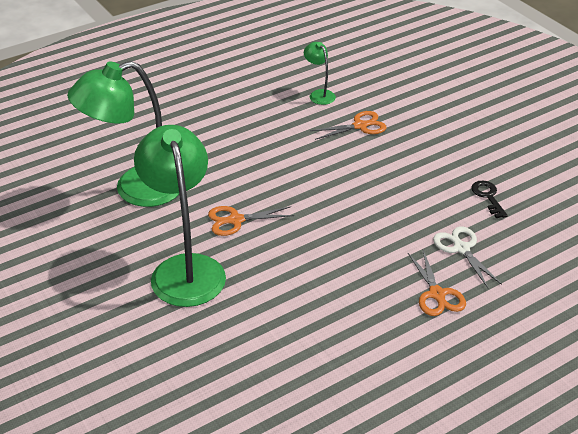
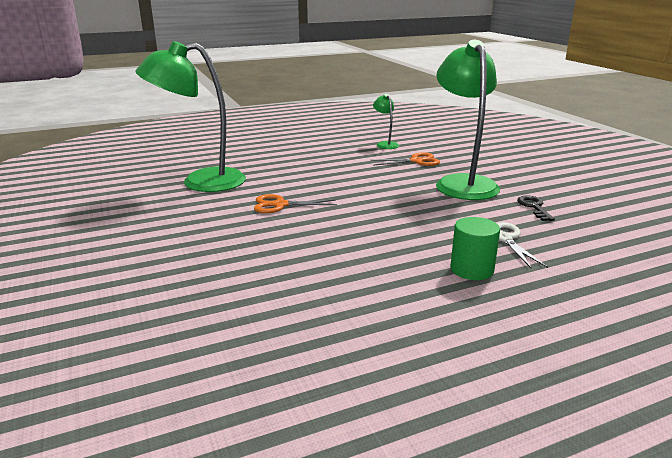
camera: 10 degrees right, 15 degrees down
green lamp [134,125,226,307] -> green lamp moved to [436,40,500,200]
orange scissors [408,250,466,316] -> green cylinder [450,217,500,280]

